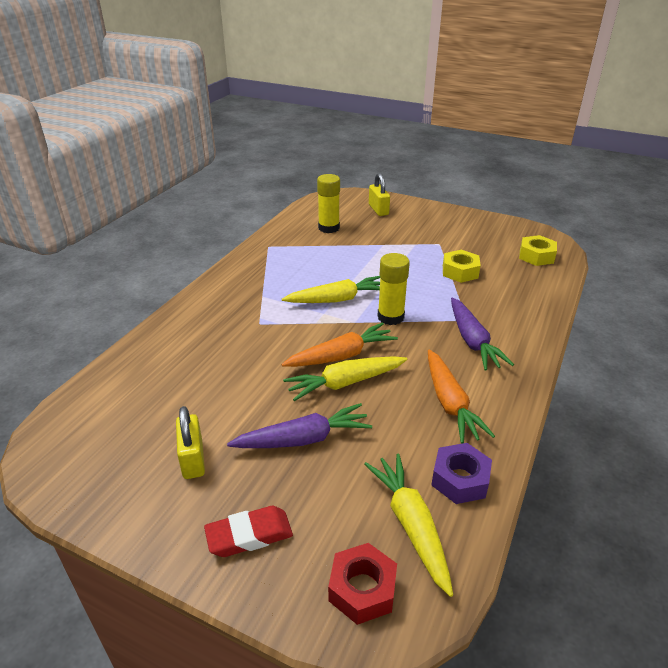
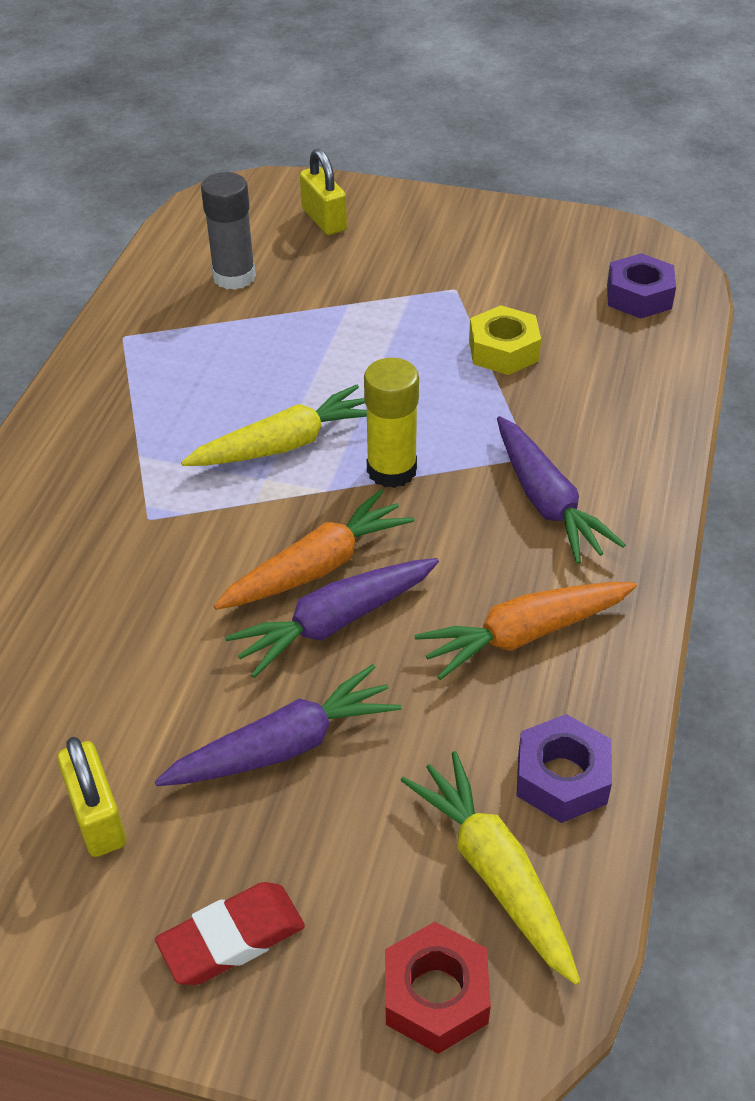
camera: 10 degrees left, 10 degrees up
yellow carrot [283,356,407,401] -> purple carrot [225,558,439,678]
yellow glue stick [317,174,340,233] -> grey glue stick [201,172,256,290]
orange carrot [428,350,495,443] -> orange carrot turned 90 degrees clockwise [414,582,637,680]
yellow nut [519,235,557,266] -> purple nut [607,253,676,319]

